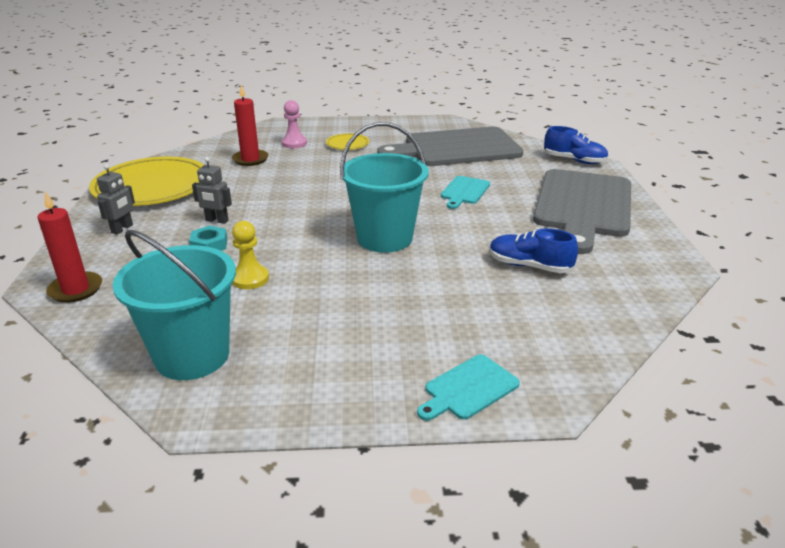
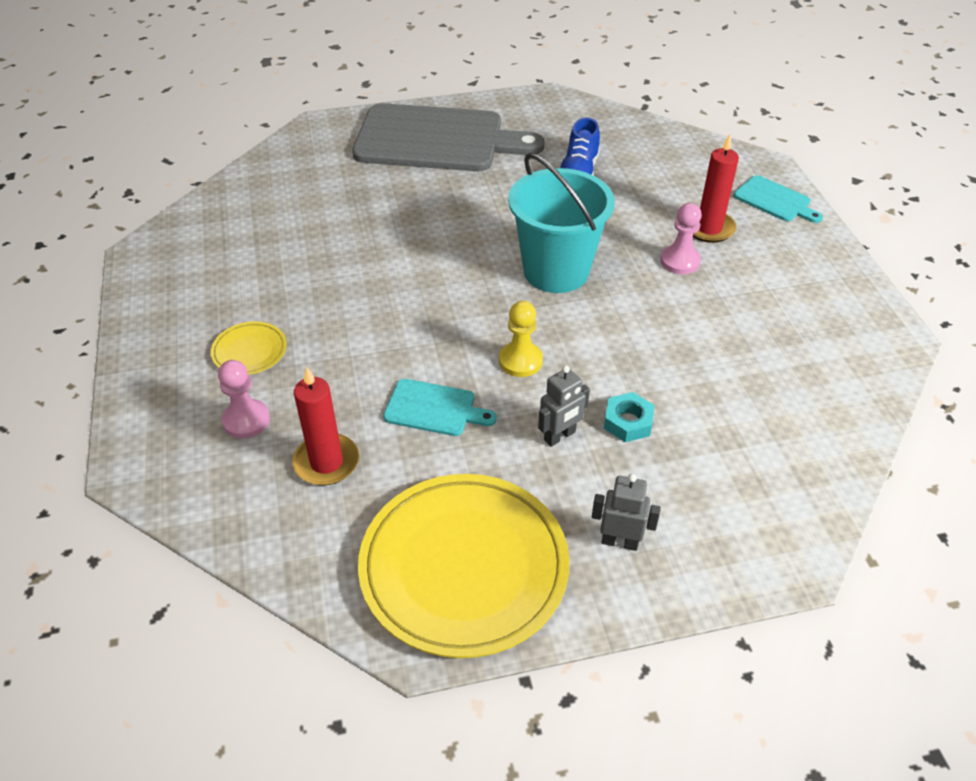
camera: 100 degrees left, 15 degrees up
red candle [38,192,102,303] -> red candle moved to [693,134,739,243]
turquoise bucket [113,230,236,380] -> none
grey robot [192,157,232,224] -> grey robot turned 45 degrees clockwise [538,365,590,447]
yellow pawn [232,221,269,289] -> yellow pawn moved to [499,301,543,377]
grey cutting board [377,127,523,166] -> none
turquoise cutting board [441,176,490,209] -> turquoise cutting board moved to [383,379,497,436]
blue shoe [544,126,608,164] -> none
none -> pink pawn [660,203,702,274]

